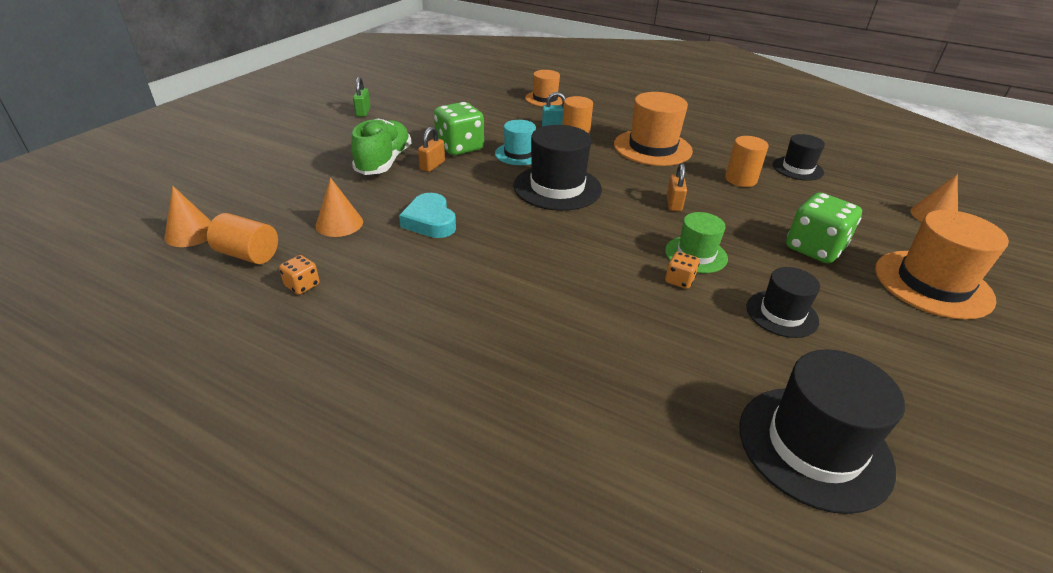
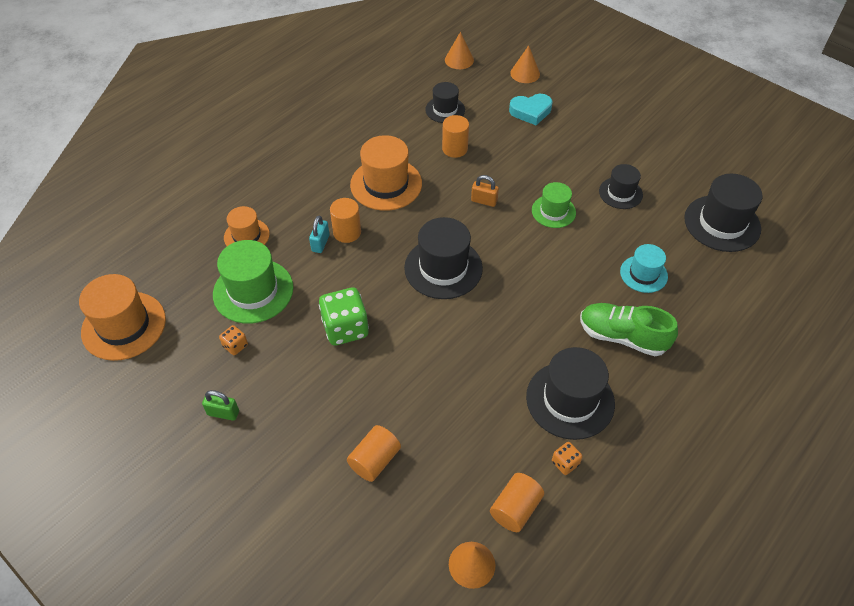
camera: 75 degrees left, 15 degrees up
orange cone [315,178,363,237] -> orange cone moved to [445,32,474,69]
green shoe [351,118,411,175] -> green shoe moved to [580,303,678,356]
turquoise heart [399,193,456,238] -> turquoise heart moved to [509,94,553,125]
orange padlock [418,127,445,172] -> none
turquoise hat [495,120,536,165] -> turquoise hat moved to [620,244,668,293]
orange dice [665,252,700,289] -> orange dice moved to [219,325,248,355]
green dice [786,192,862,263] -> none
orange hat [875,210,1009,320] -> orange hat moved to [79,274,166,361]
none -> green hat [213,240,293,324]
none -> orange cylinder [347,425,401,482]
none -> black hat [526,347,615,440]

